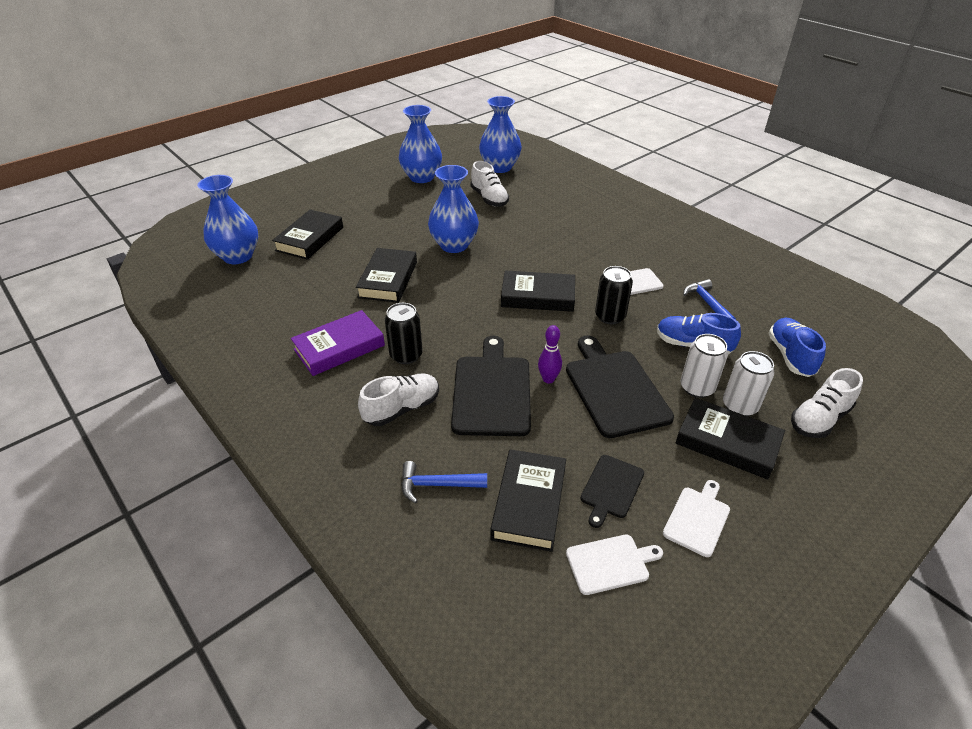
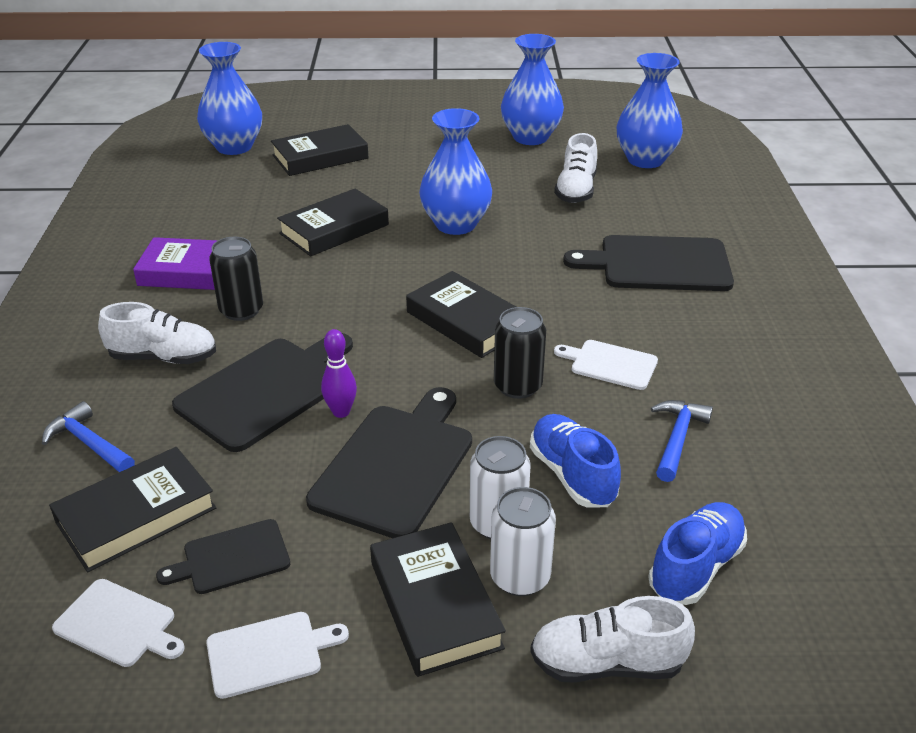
camera: 40 degrees right, 5 degrees down
none -> black cutting board [563,235,734,291]

